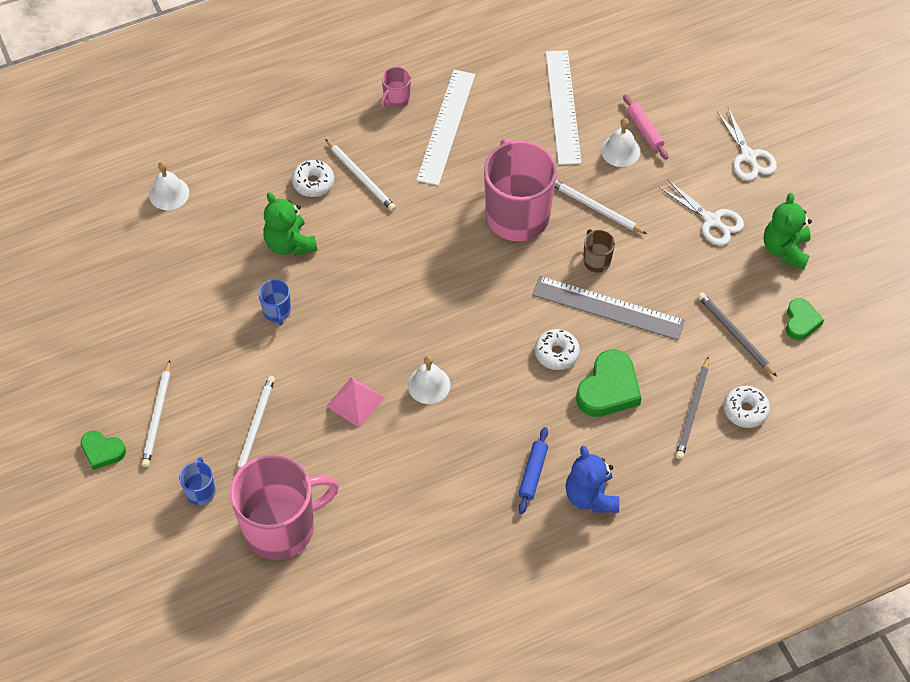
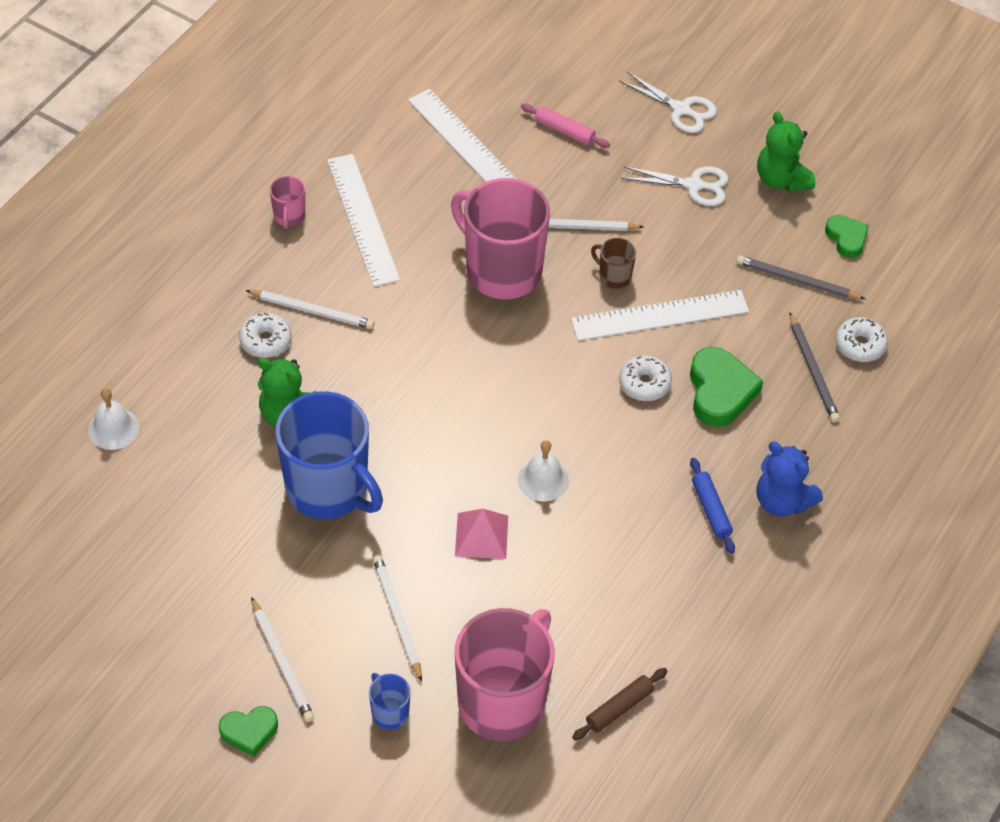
camera: 35 degrees left, 5 degrees down
blue mug [258,279,291,326] -> blue mug [275,391,383,519], size x2.35
grey ruler [532,276,685,340] -> white ruler [571,290,749,341]
white bell [601,118,640,167] -> none
none -> brown rolling pin [572,668,668,740]

